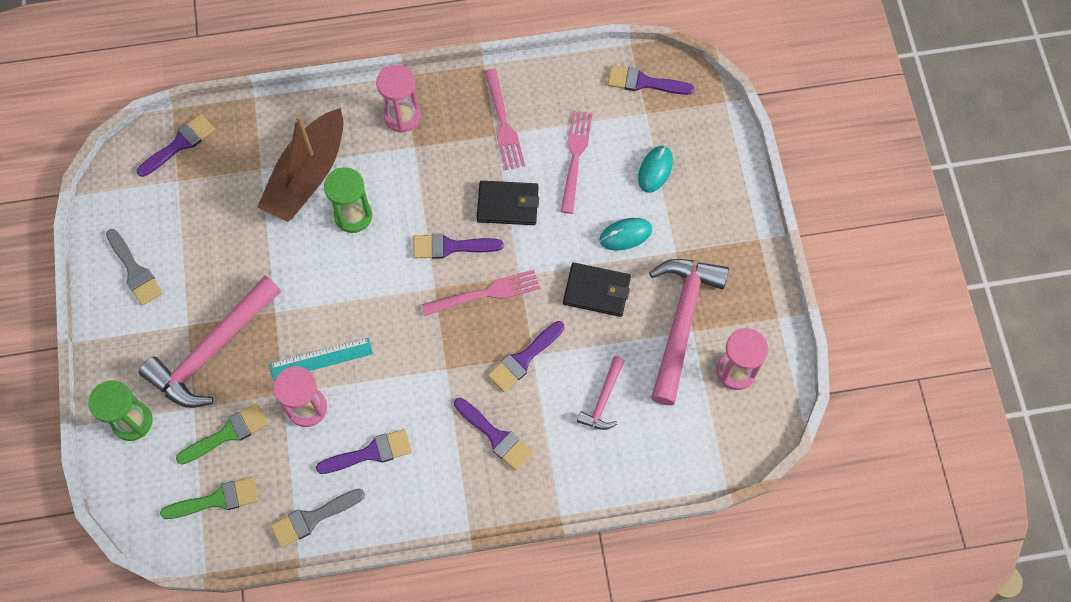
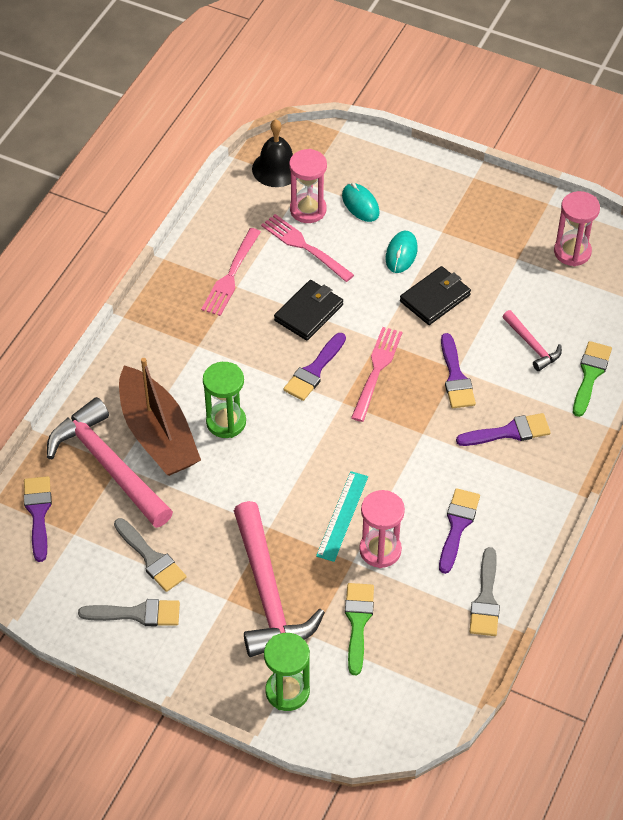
camera: 55 degrees left, 15 degrees down
green brush [160,477,259,519] -> green brush moved to [573,341,612,417]
pink hourglass [376,65,421,133] -> pink hourglass moved to [289,149,327,223]
pink fork [484,69,525,170] -> pink fork turned 90 degrees clockwise [201,228,261,316]
purple brush [607,65,694,95] -> black bell [252,119,297,187]
pink hammer [649,259,729,406] -> pink hammer moved to [47,397,173,528]
none -> grey brush [114,518,187,592]

